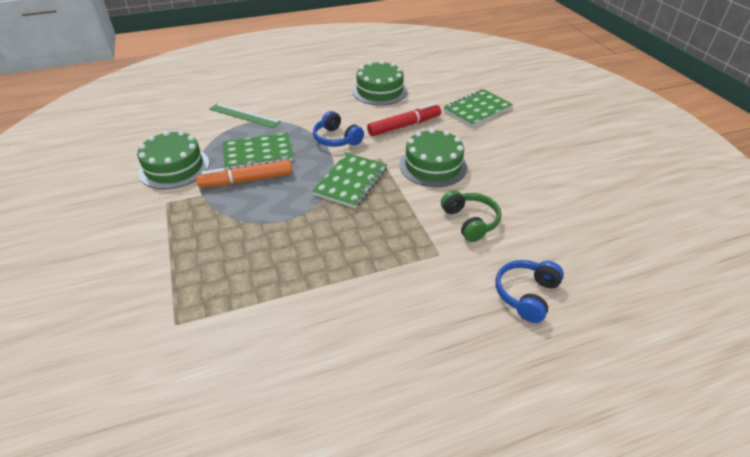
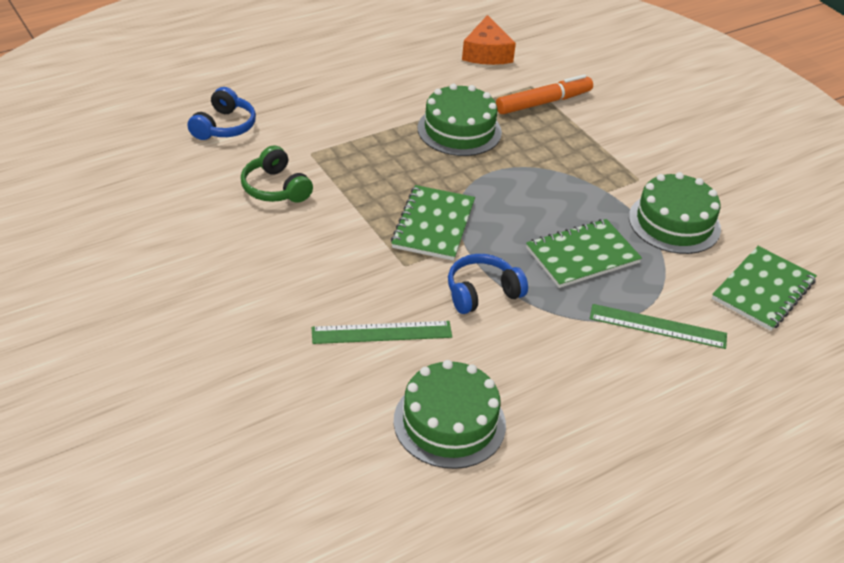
camera: 165 degrees right, 0 degrees up
orange marker [196,160,292,188] -> orange marker moved to [496,74,593,114]
blue headphones [313,111,364,147] -> blue headphones turned 60 degrees counterclockwise [448,254,528,314]
red marker [367,103,441,136] -> green ruler [312,321,452,344]
green cake [400,128,467,187] -> green cake moved to [417,84,502,156]
green notebook [443,89,513,127] -> green notebook moved to [712,246,817,331]
none -> orange cheese [462,15,516,65]

